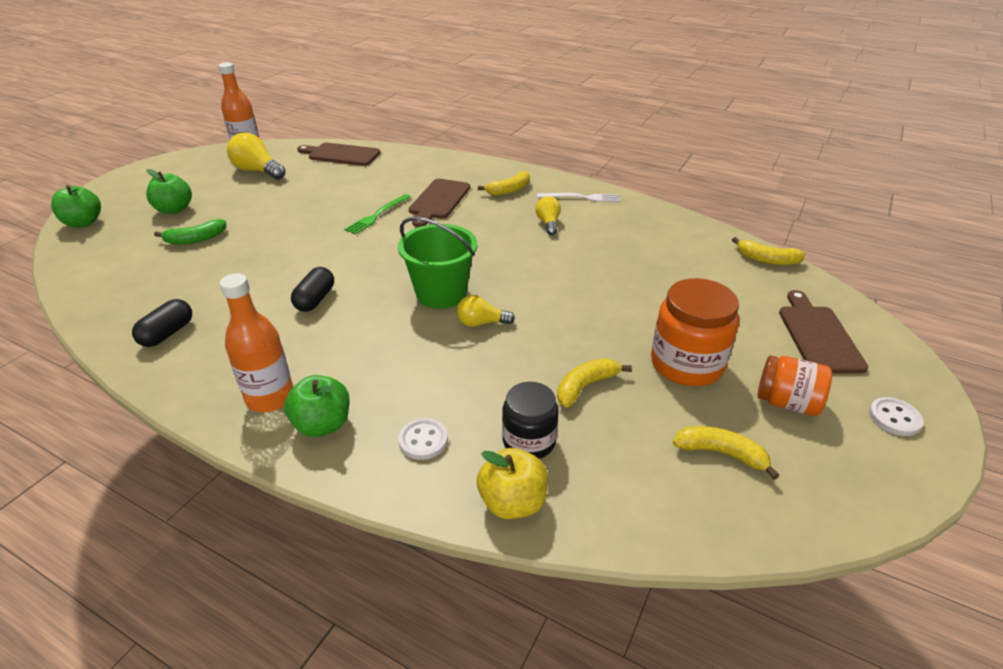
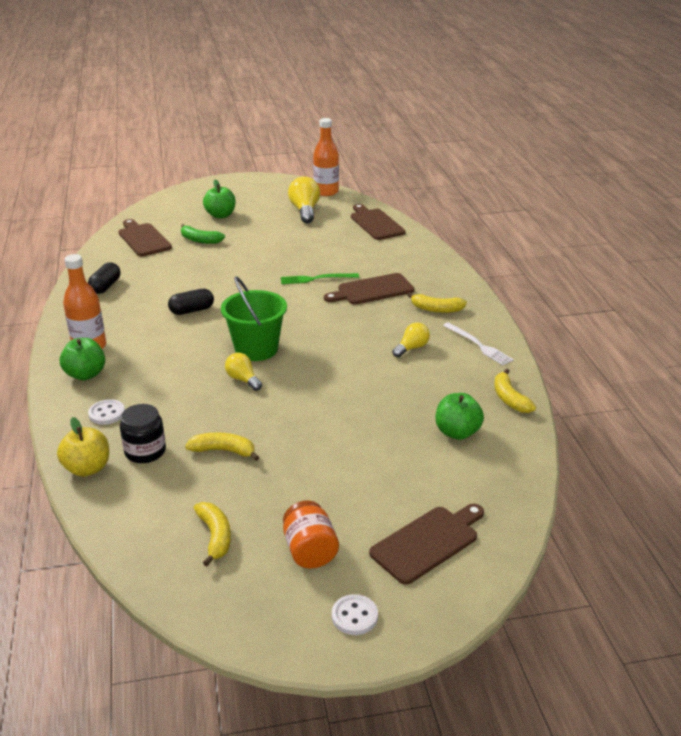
camera: 50 degrees right, 5 degrees down
green apple [51,185,101,228] -> green apple moved to [436,393,484,440]
black capsule [132,299,192,347] -> black capsule turned 60 degrees counterclockwise [88,262,120,294]
orange jar [651,278,739,386] -> none
yellow banana [732,237,806,265] -> yellow banana moved to [494,369,536,413]
none -> brown cutting board [118,219,172,256]

